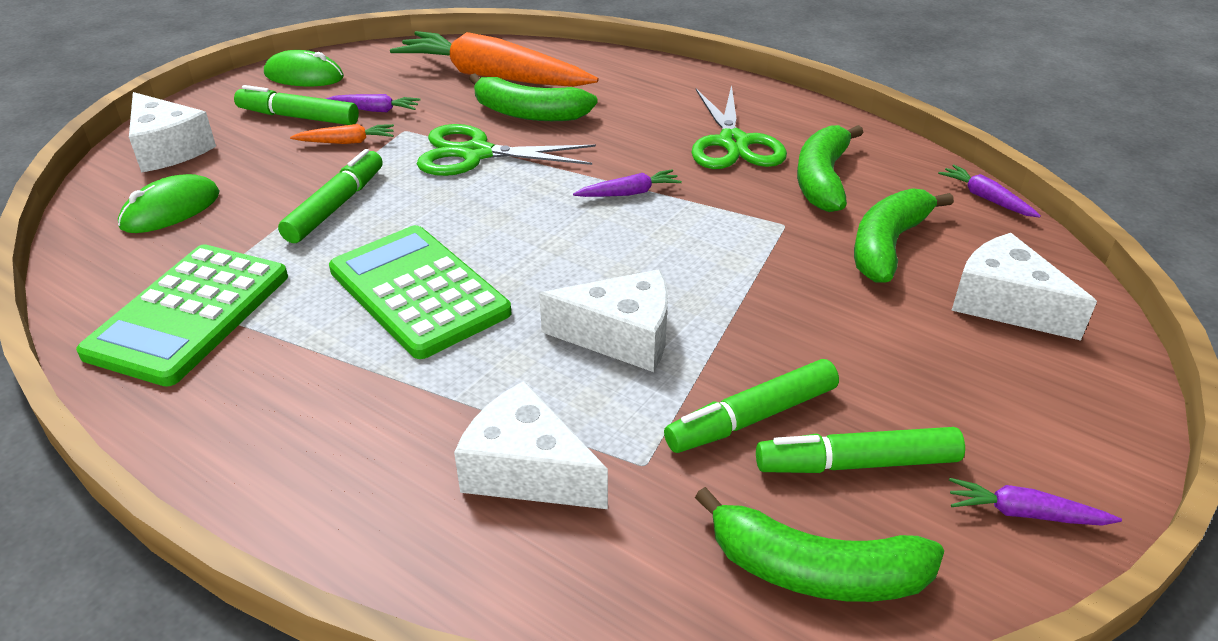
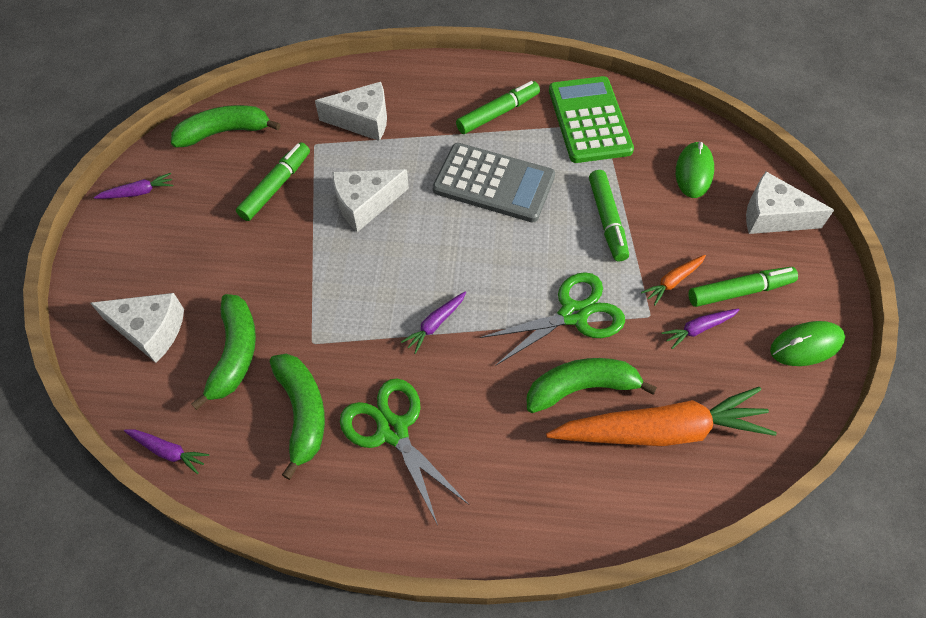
camera: 150 degrees right, 20 degrees up
green calculator [329,225,511,359] -> grey calculator [433,143,555,222]
green marker [756,427,965,473] -> green marker moved to [456,81,540,134]

